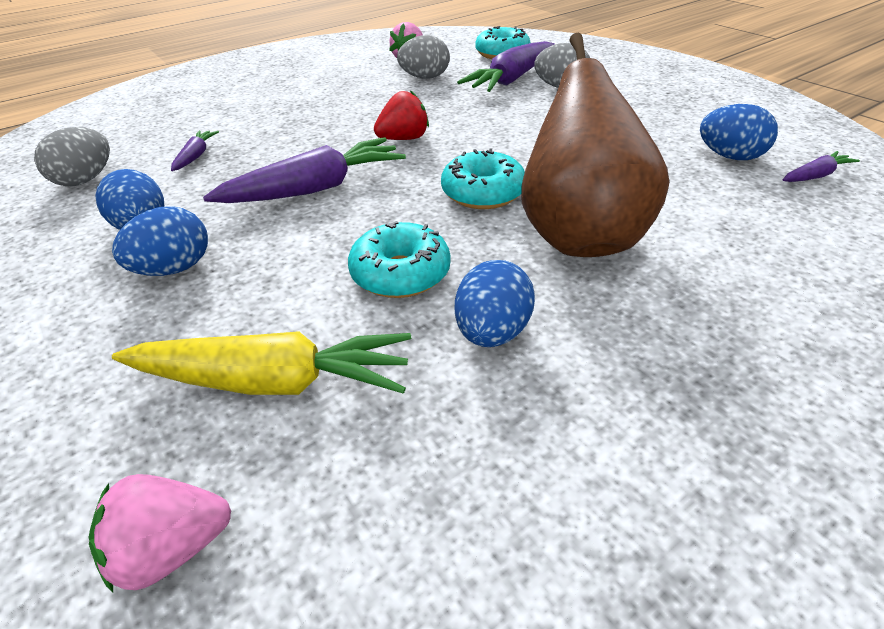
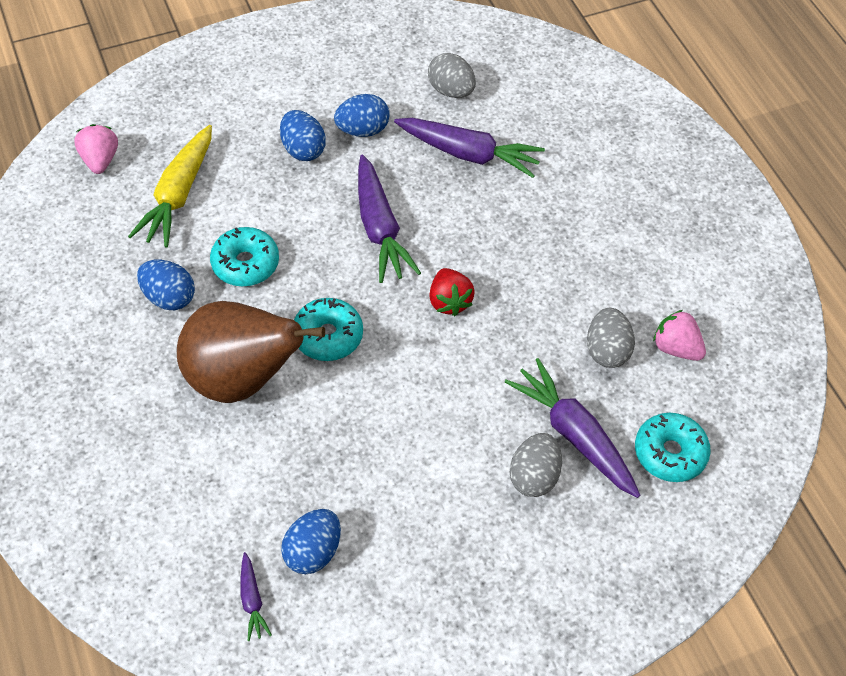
camera: 100 degrees right, 15 degrees up
purple carrot [171,130,219,171] -> purple carrot [394,118,545,178], size x2.09

